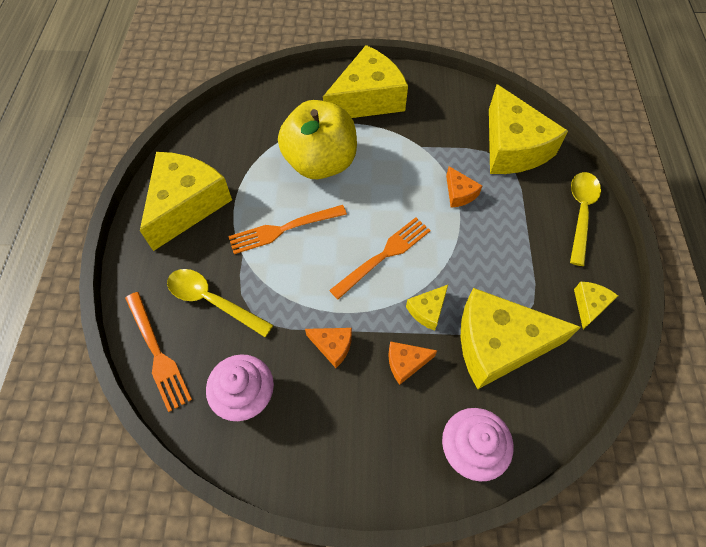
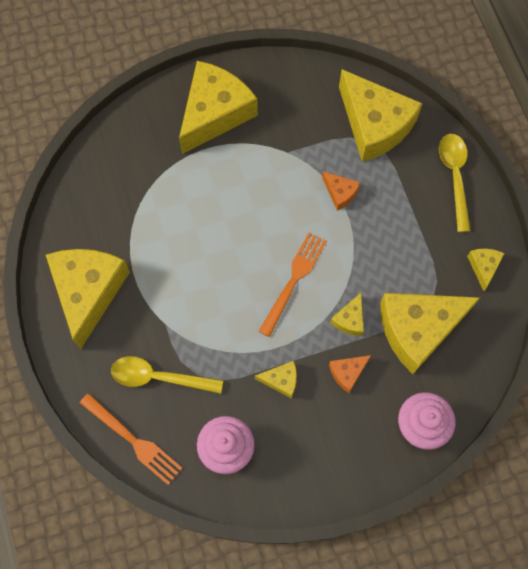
camera: 20 degrees left, 10 degrees up
orange fork [228,205,347,254] -> none
yellow apple [278,100,357,179] -> none
orange cheese [305,328,352,368] -> yellow cheese [255,361,297,398]

